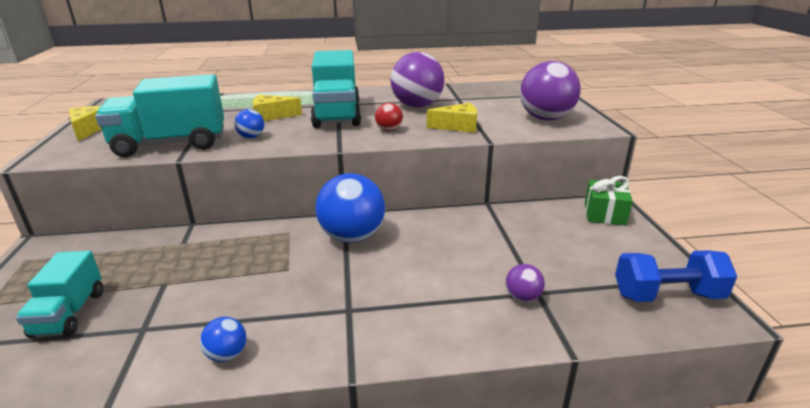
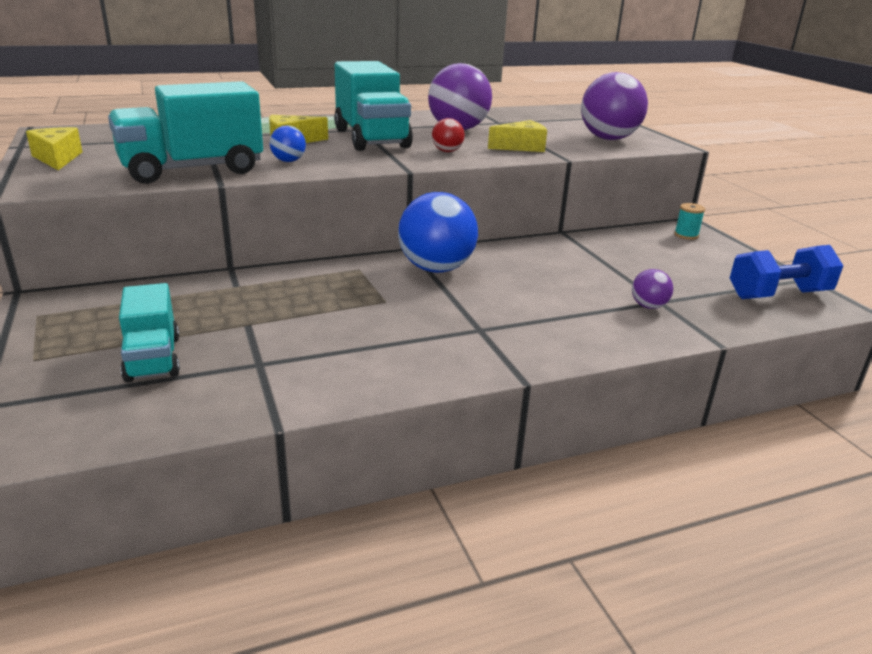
camera: 15 degrees left, 0 degrees up
blue ball [200,317,246,362] -> none
green gift [585,176,633,226] -> turquoise spool [674,203,705,240]

